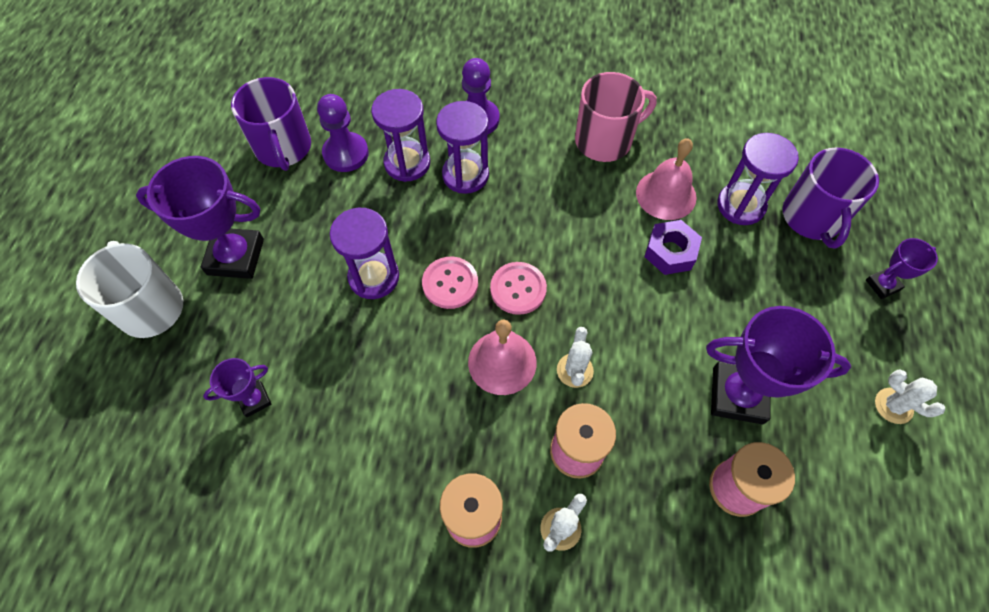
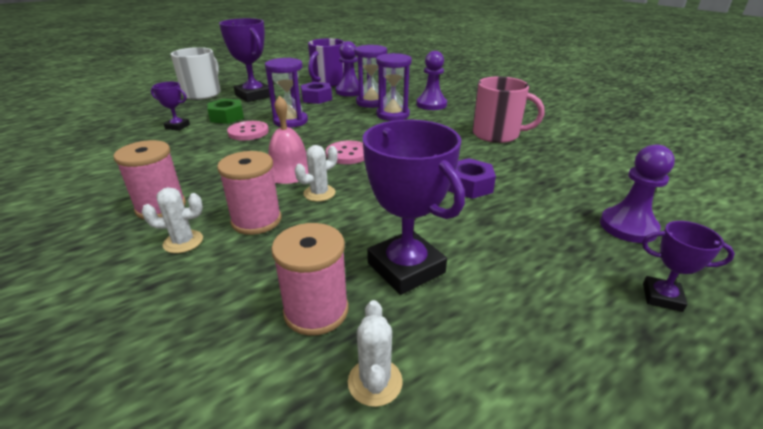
camera: 45 degrees right, 30 degrees down
pink button [422,257,478,309] -> pink button moved to [227,121,269,141]
pink bell [636,138,697,220] -> none
purple hourglass [717,133,799,225] -> none
purple mug [782,147,879,248] -> purple pawn [600,144,675,243]
white cactus [875,369,945,424] -> white cactus moved to [348,300,403,407]
none -> green nut [207,99,244,124]
none -> purple nut [301,82,332,104]

